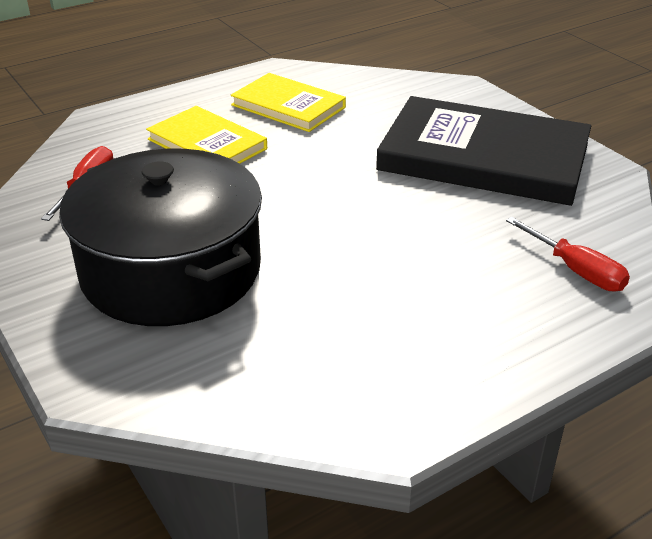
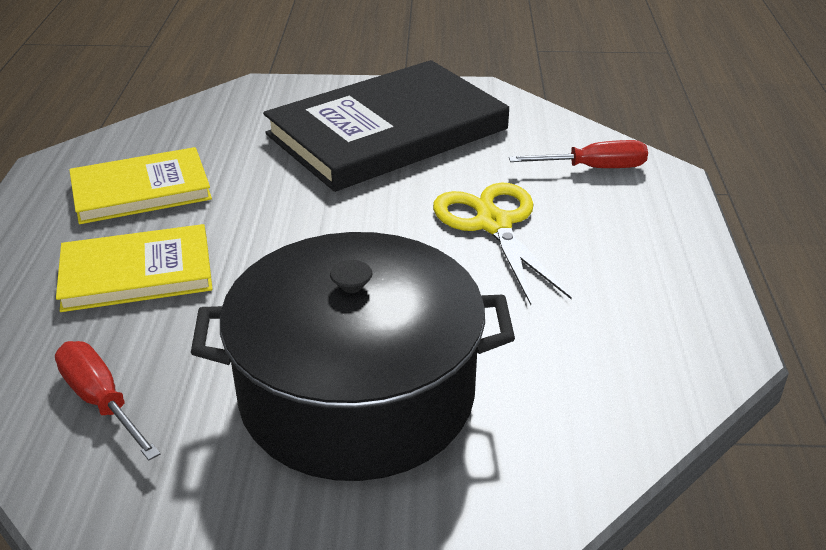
camera: 55 degrees left, 0 degrees up
none -> yellow scissors [433,183,572,305]

